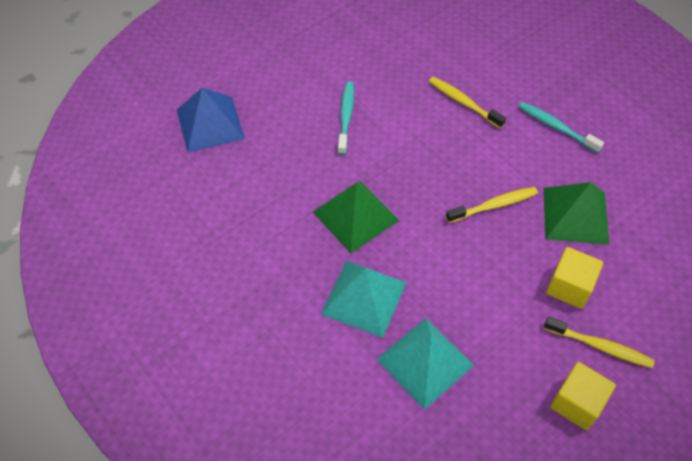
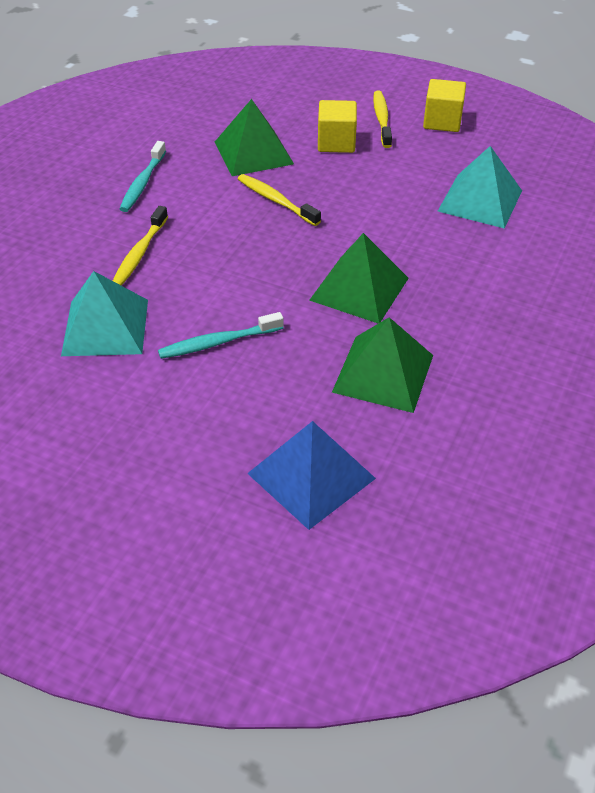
camera: 115 degrees left, 10 degrees down
turquoise pyramid [321,261,406,338] -> turquoise pyramid moved to [61,271,148,356]
none -> green pyramid [332,317,433,413]

